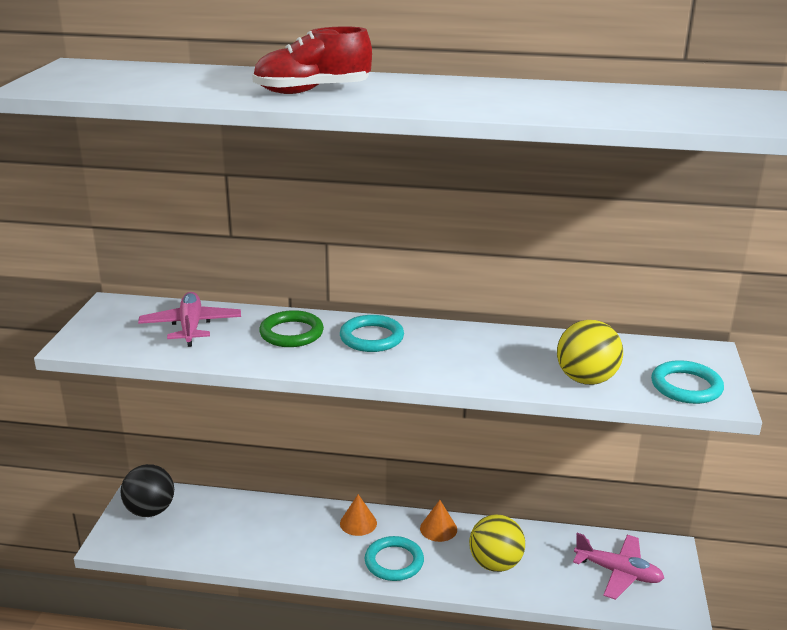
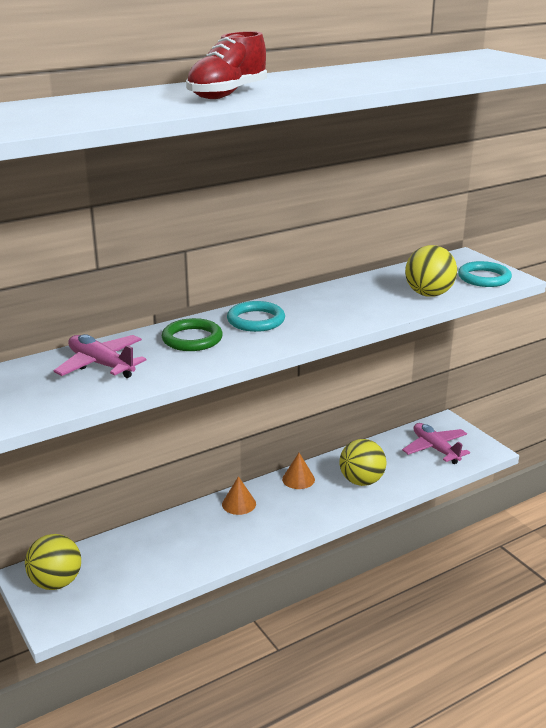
camera: 40 degrees left, 0 degrees up
black ball [120,464,174,517] -> yellow ball [25,534,81,590]
turquoise ring [365,536,424,581] -> none
pink plane [573,533,664,600] -> pink plane turned 105 degrees counterclockwise [402,423,470,464]

